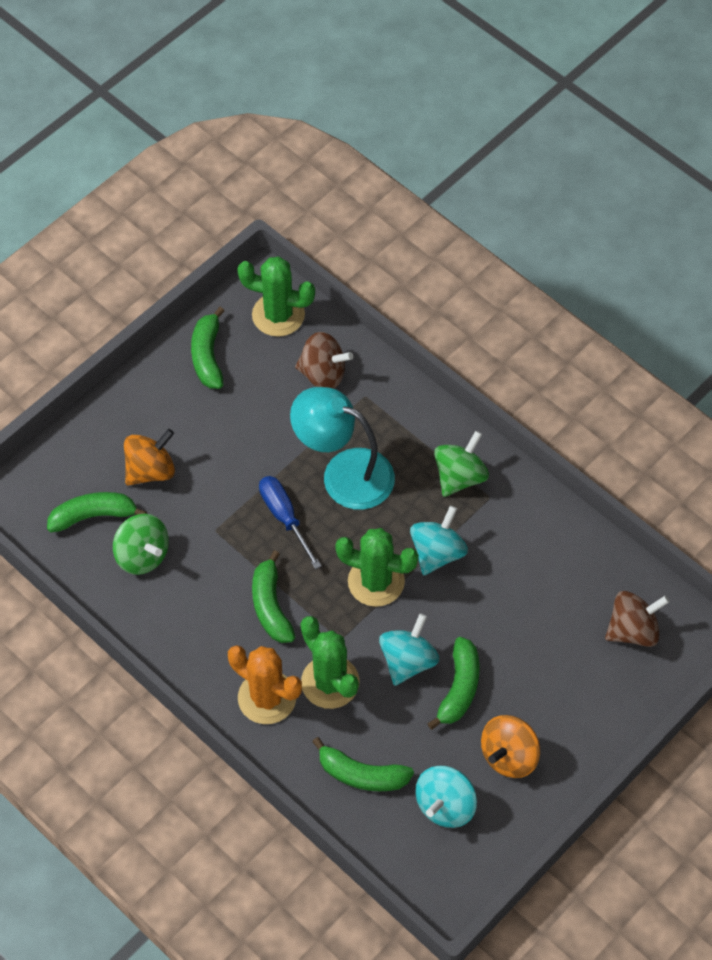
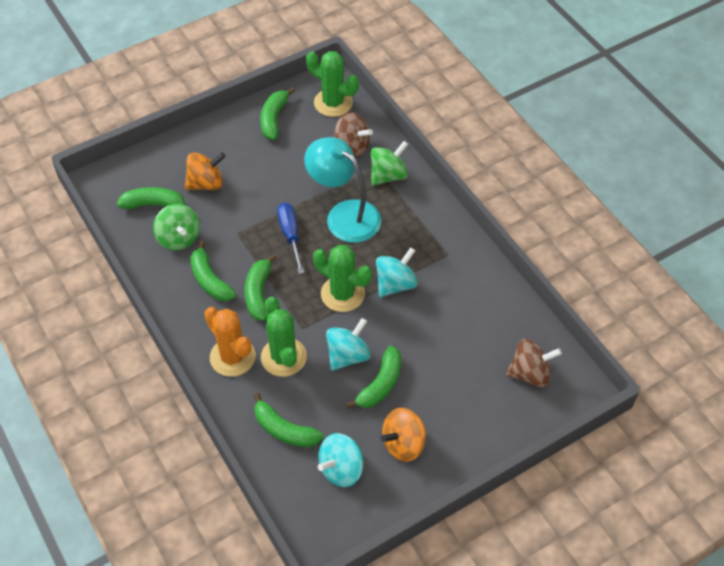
camera: 15 degrees right, 5 degrees down
green spinning top [434,431,489,497] -> green spinning top moved to [371,141,408,186]
none -> green banana [190,241,236,301]

